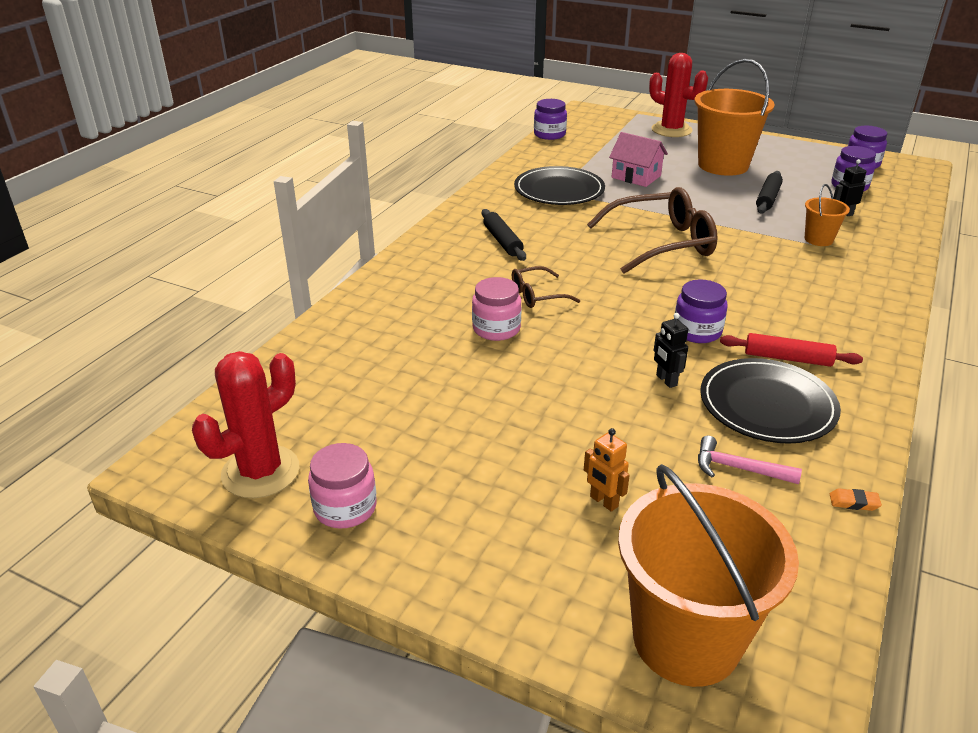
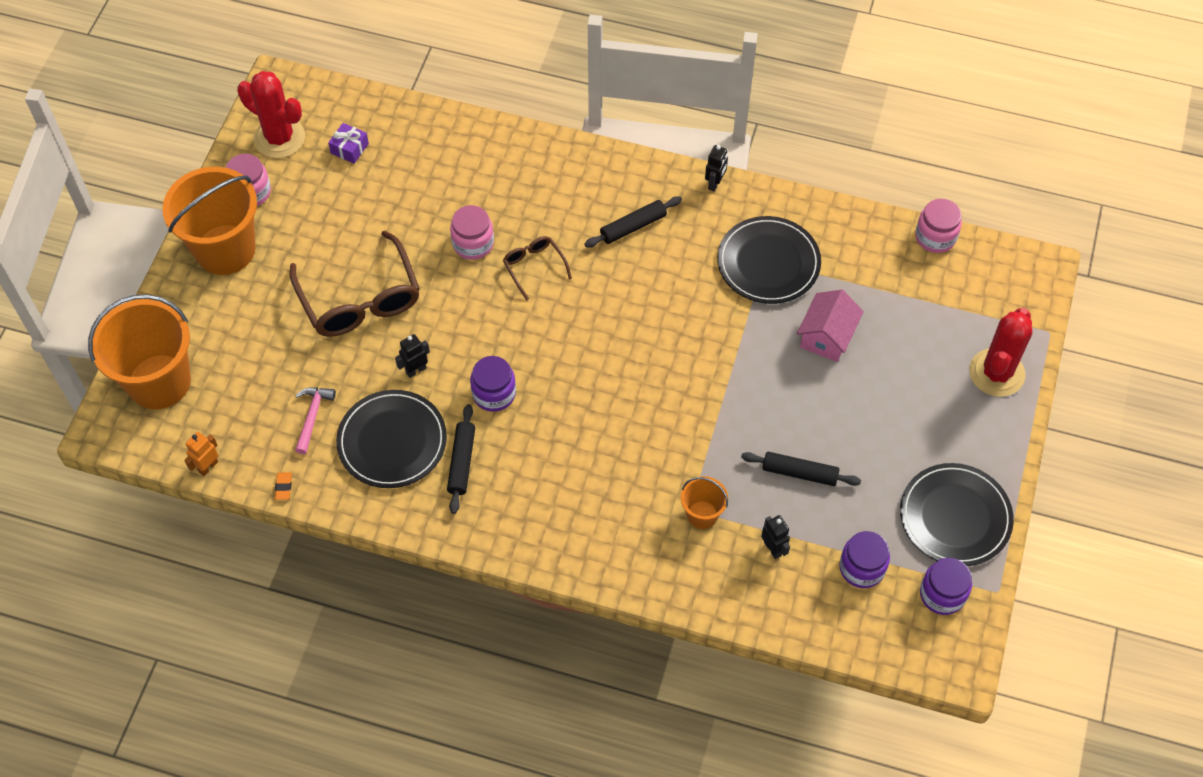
camera: 80 degrees right, 25 degrees up
purple jar [534,99,567,140] -> pink jar [915,199,962,253]
orange robot [584,428,630,512] -> orange robot moved to [184,432,218,476]
brown glasses [587,187,718,274] -> brown glasses moved to [290,231,420,337]
orange bucket [694,59,775,176] -> orange bucket moved to [162,167,257,275]
red rolling pin [720,333,863,367] -> black rolling pin [447,404,475,514]
none -> purple gift [328,123,369,164]
none -> black robot [705,145,728,192]
none -> black plate [900,463,1014,566]

